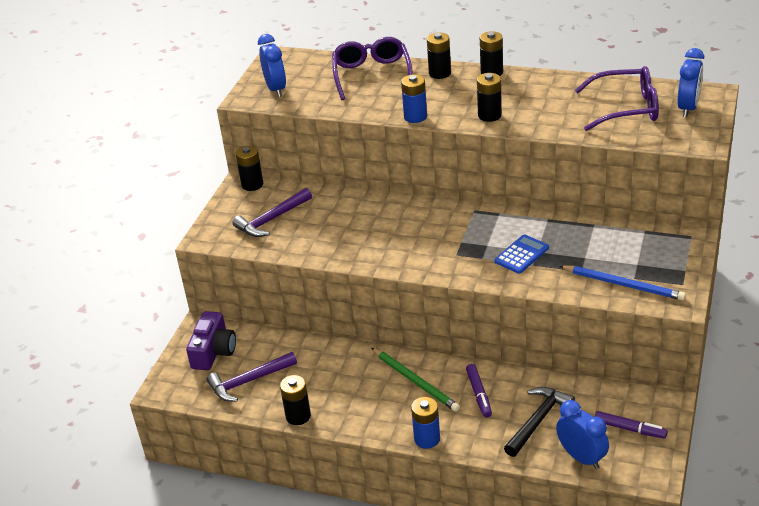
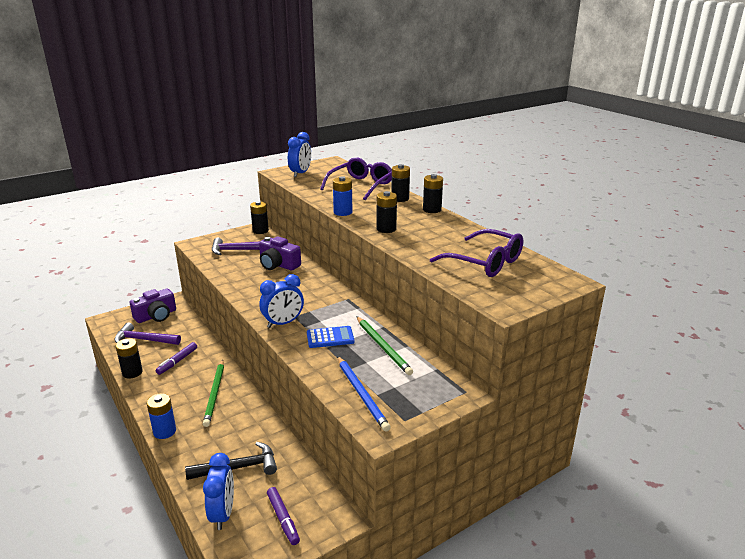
camera: 35 degrees right, 10 degrees down
purple marker [466,364,492,418] -> purple marker moved to [156,342,197,375]
blue clock [677,48,704,117] -> blue clock moved to [259,274,304,328]
none -> purple camera [259,236,301,271]
none -> green pencil [356,316,413,375]

